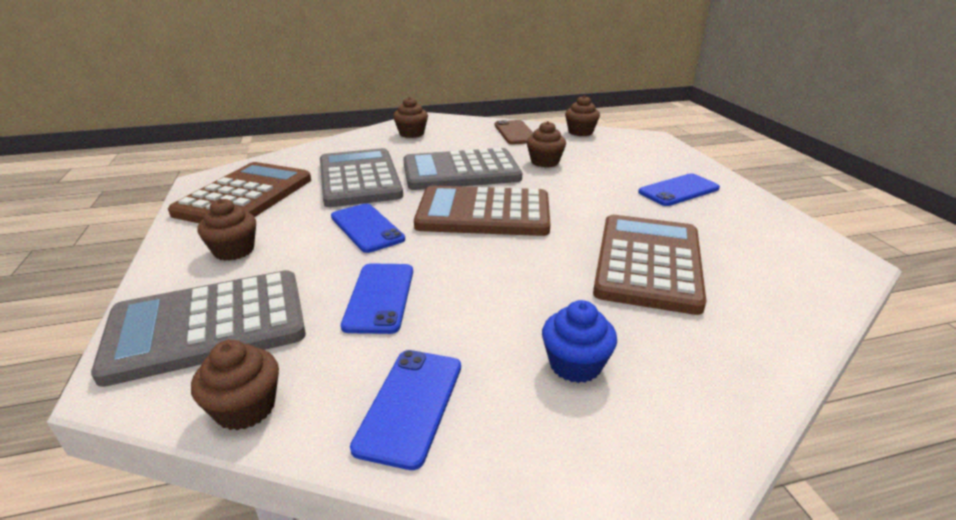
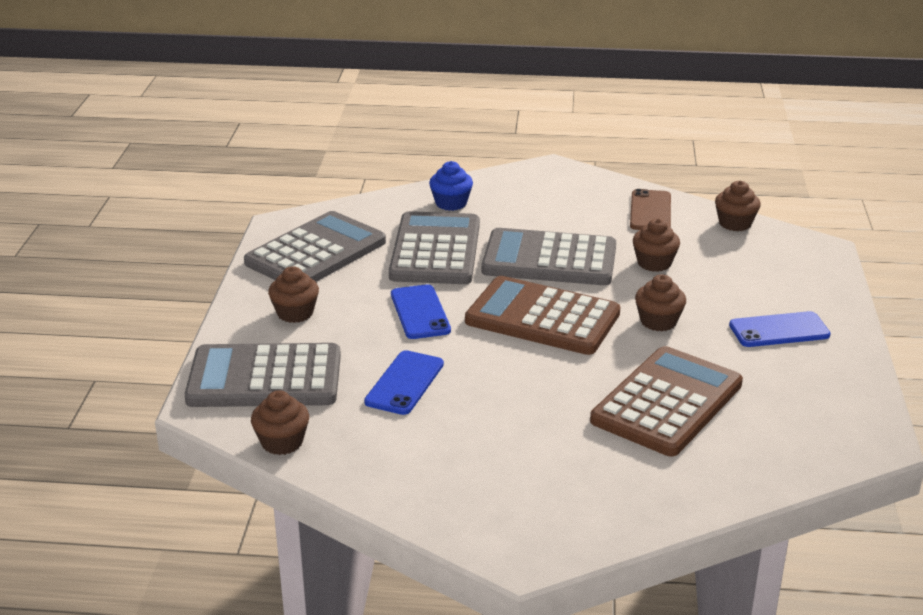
camera: 20 degrees right, 0 degrees up
brown calculator [168,162,311,223] -> grey calculator [244,211,386,282]
blue phone [350,350,461,470] -> none
brown cupcake [393,97,428,138] -> brown cupcake moved to [635,274,686,331]
blue cupcake [542,300,617,383] -> blue cupcake moved to [429,161,473,211]

